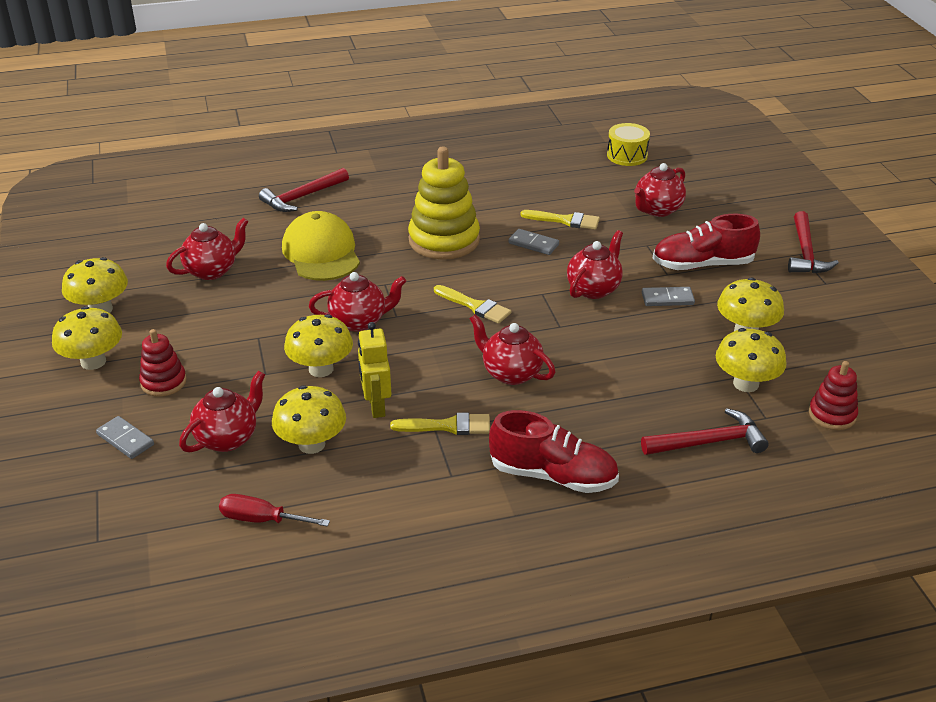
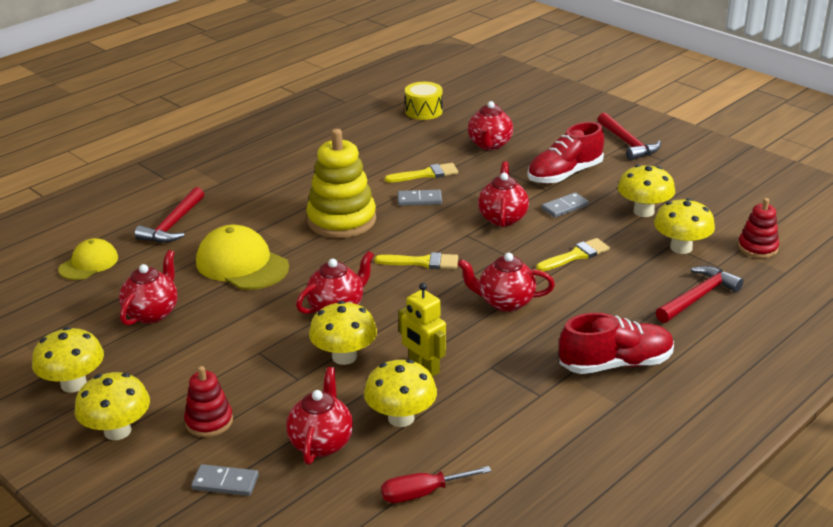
camera: 30 degrees left, 5 degrees down
yellow brush [390,413,490,435] -> yellow brush moved to [536,238,610,271]
none -> yellow cap [58,238,118,280]

